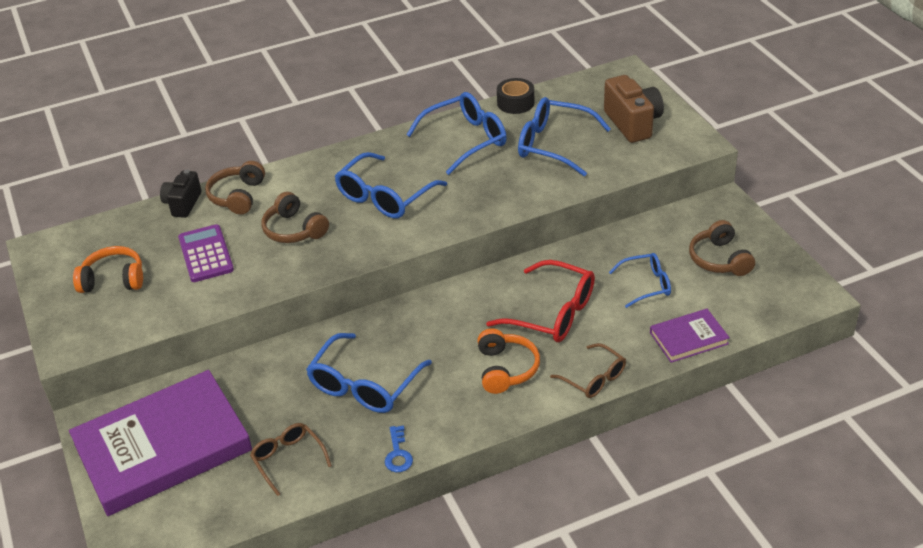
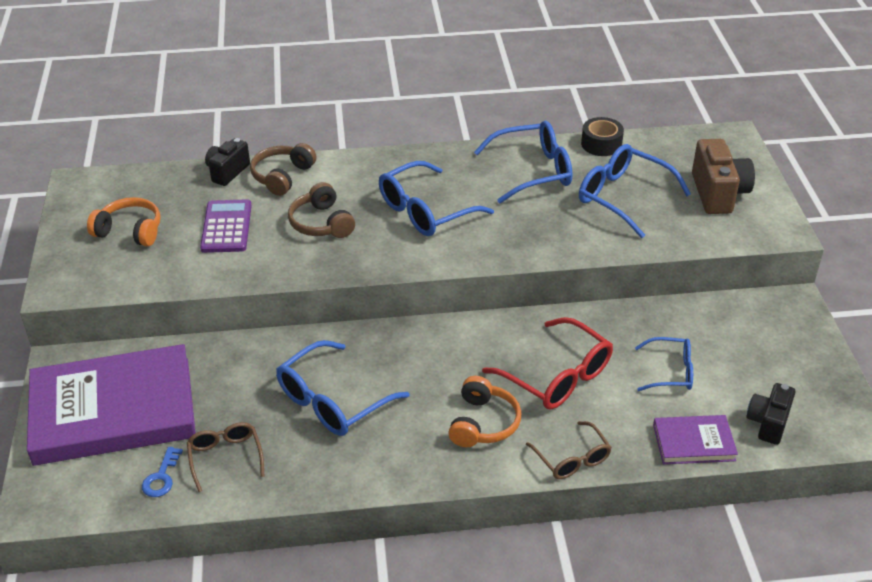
camera: 15 degrees right, 0 degrees up
blue key [384,426,413,472] -> blue key moved to [142,447,183,497]
brown headphones [689,220,755,276] -> none
none -> black camera [746,383,795,445]

